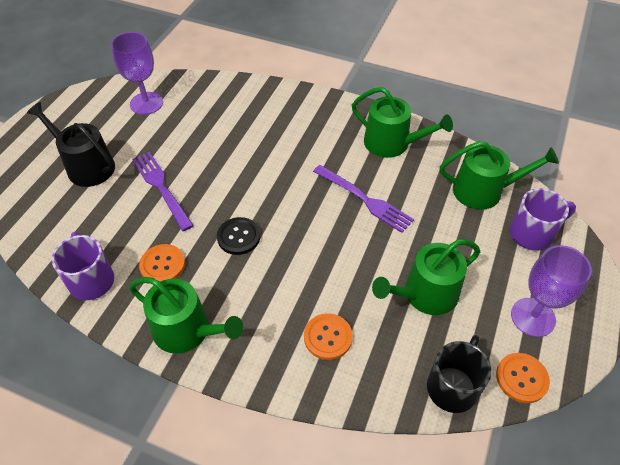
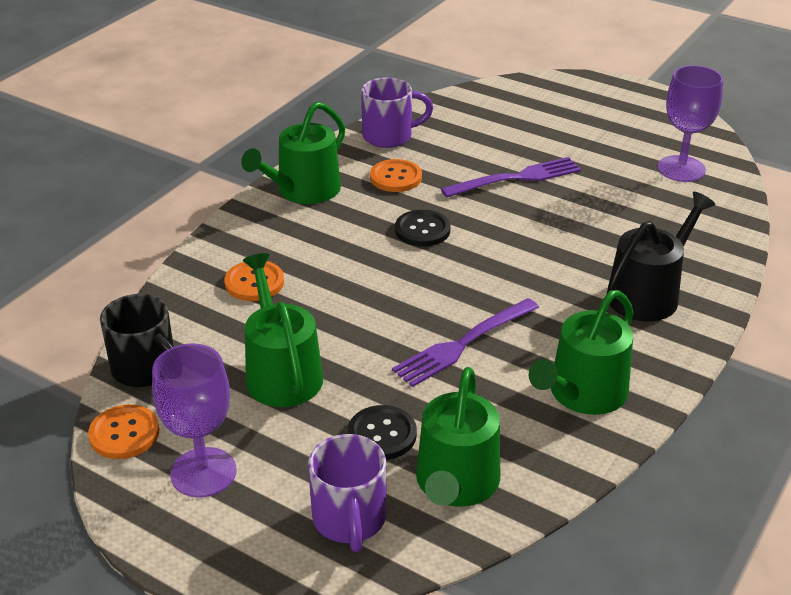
camera: 100 degrees right, 15 degrees down
black watering can [27,102,115,187] -> black watering can moved to [607,192,715,321]
none -> black button [348,405,417,460]

